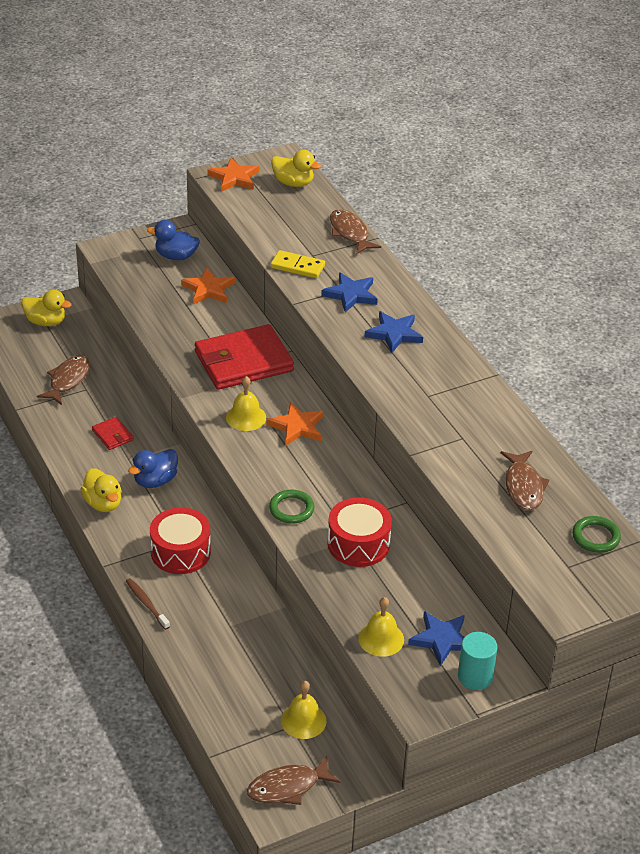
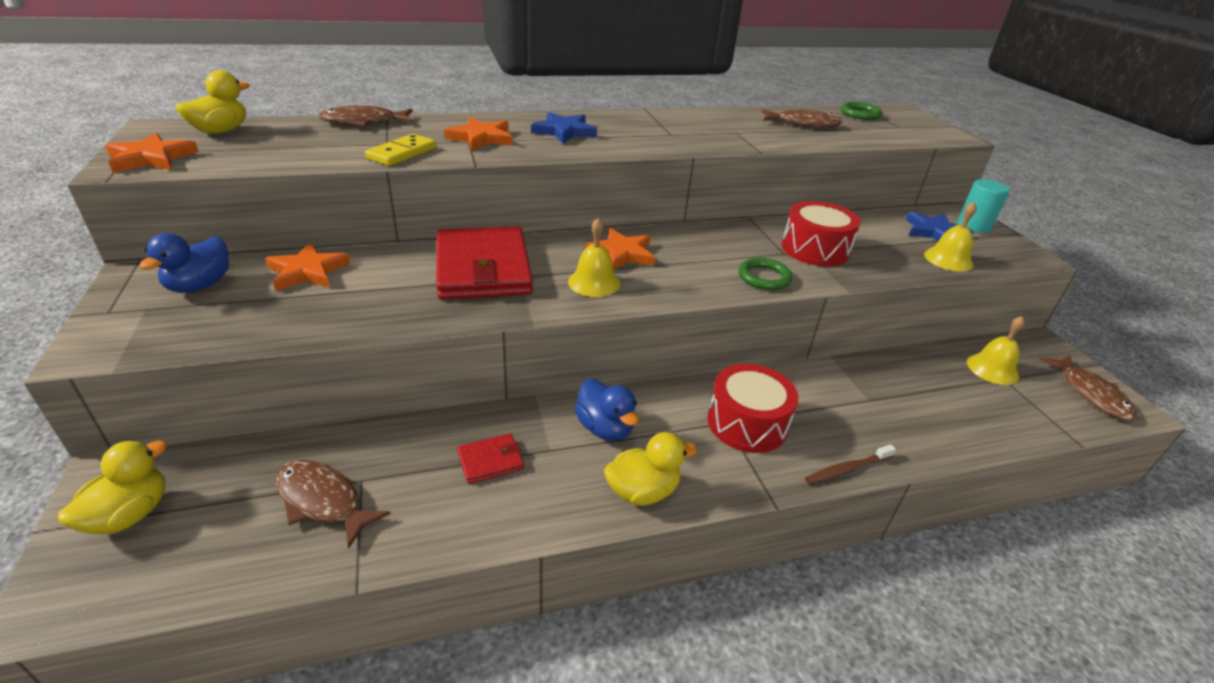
camera: 80 degrees left, 5 degrees down
blue star [321,272,378,312] -> orange star [444,117,513,151]

